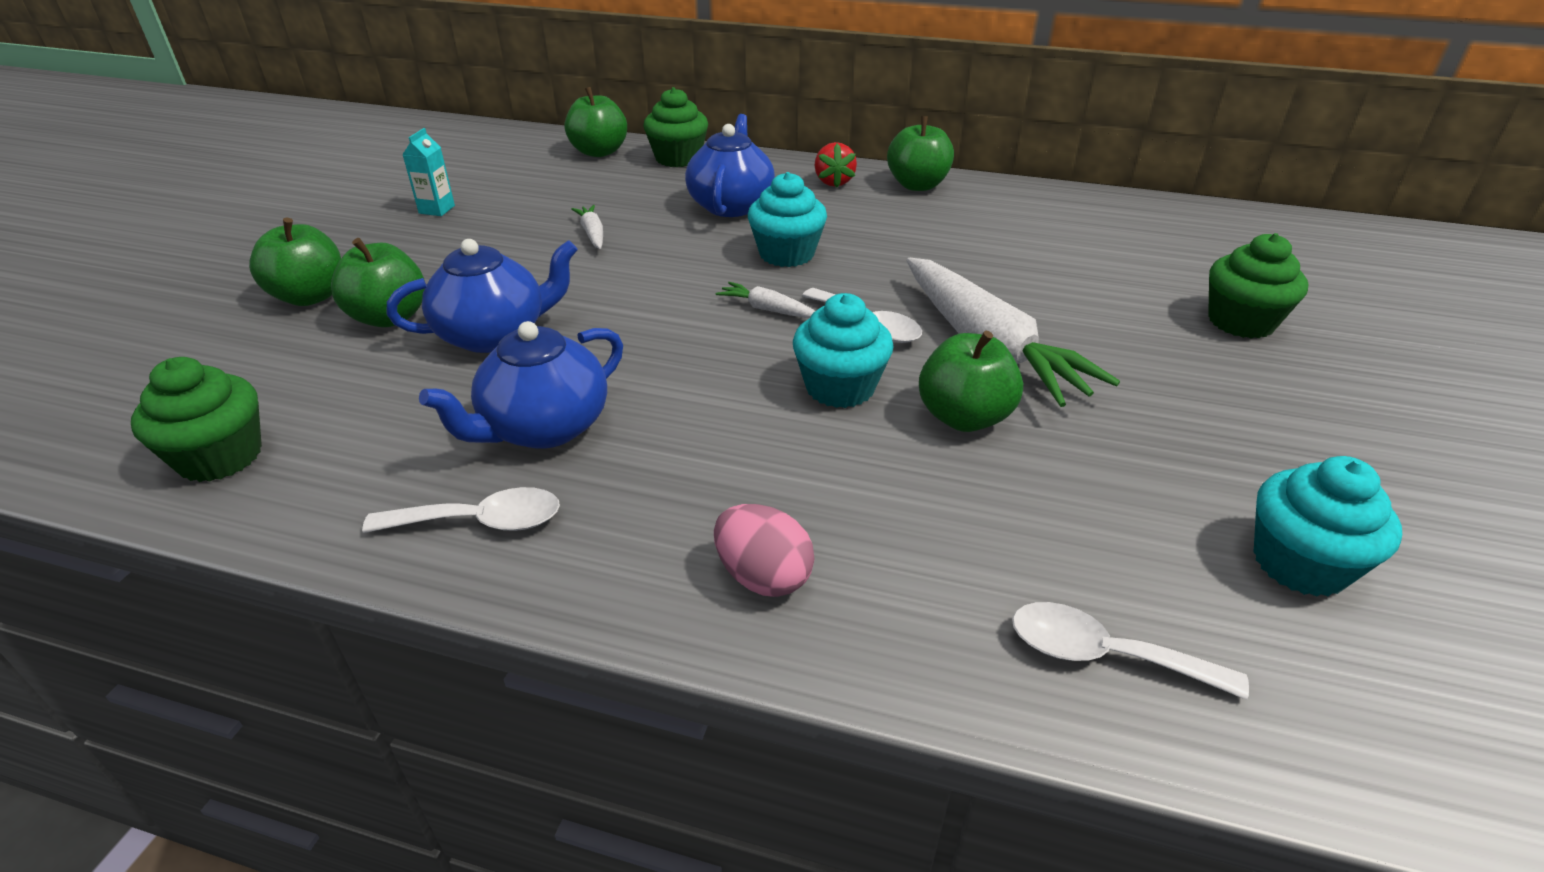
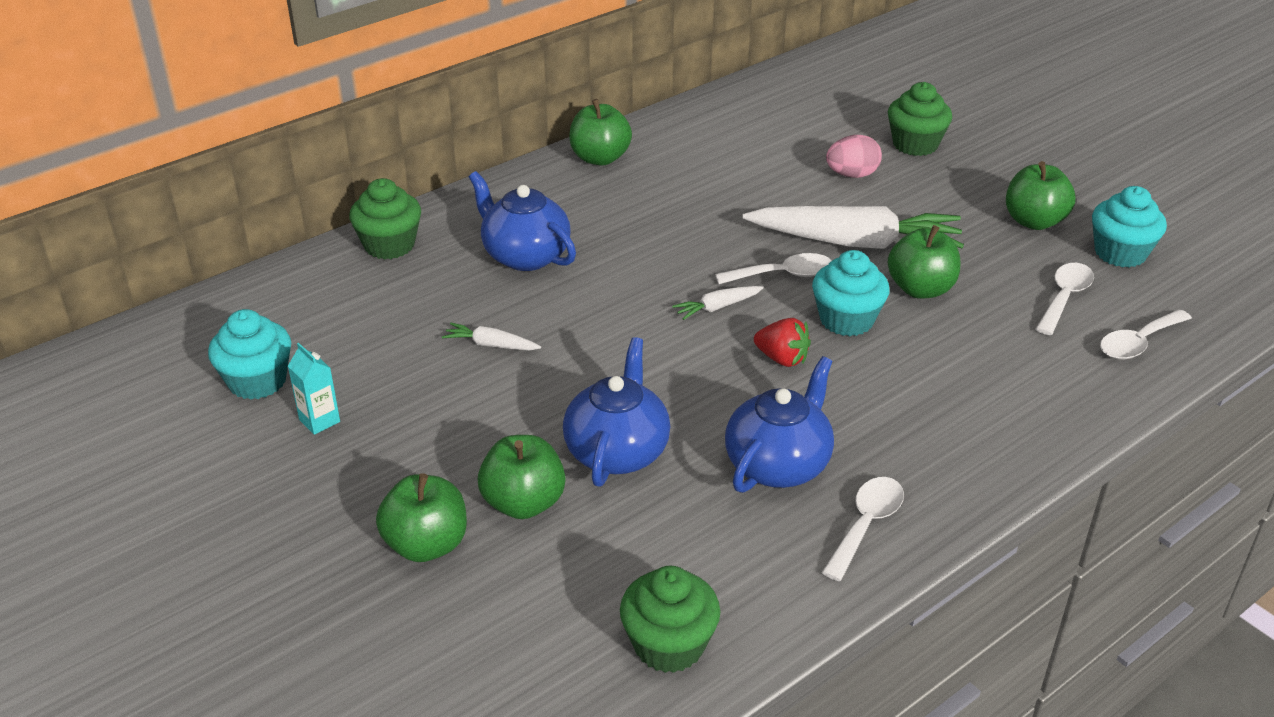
camera: 55 degrees left, 0 degrees up
blue teapot [419,321,623,449] -> blue teapot turned 135 degrees counterclockwise [725,356,834,493]
green apple [565,87,627,157] -> green apple moved to [1006,161,1076,230]
pink egg [714,504,815,597] -> pink egg moved to [826,135,882,178]
turquoise cupcake [748,172,827,267] -> turquoise cupcake moved to [208,309,291,400]
red strawberry [815,142,857,188] -> red strawberry moved to [754,318,811,367]
none -> white spoon [1036,263,1094,335]

